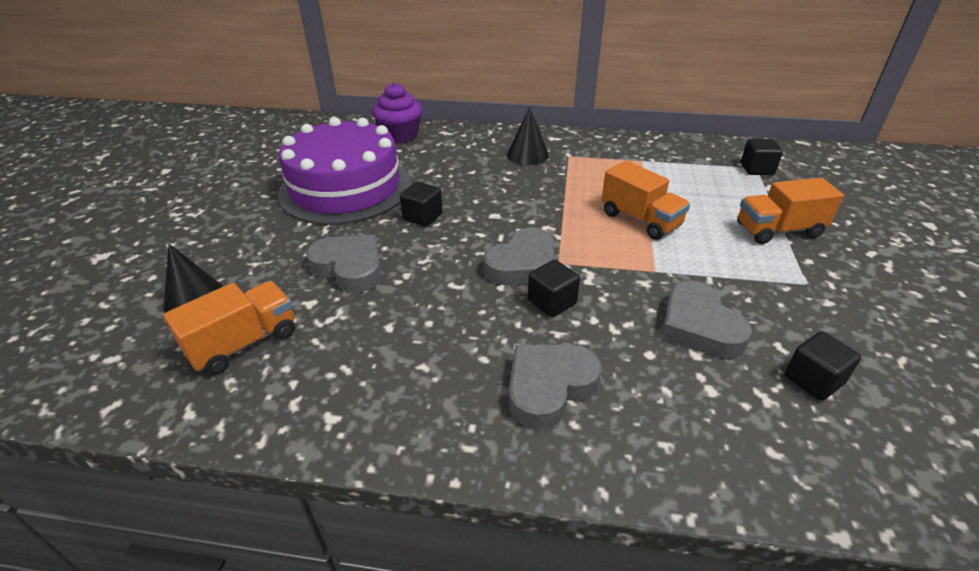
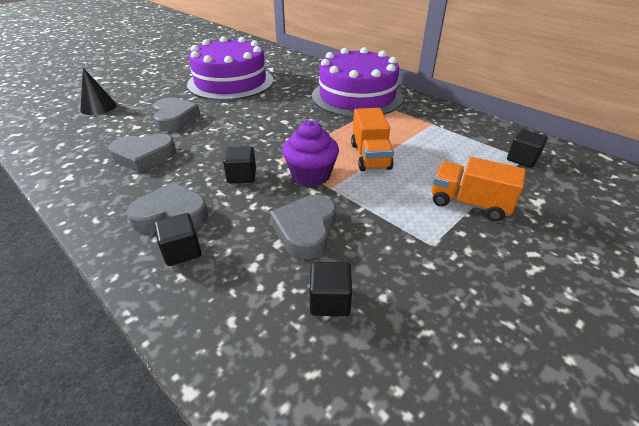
camera: 35 degrees right, 0 degrees up
orange truck [163,281,295,375] -> none
purple cupcake [372,82,423,144] -> purple cupcake moved to [282,120,339,186]
black cube [400,182,443,227] -> black cube moved to [154,213,201,266]
grey heart [483,227,555,285] -> grey heart moved to [109,134,176,173]
black cone [507,107,549,165] -> purple cake [312,47,403,117]

